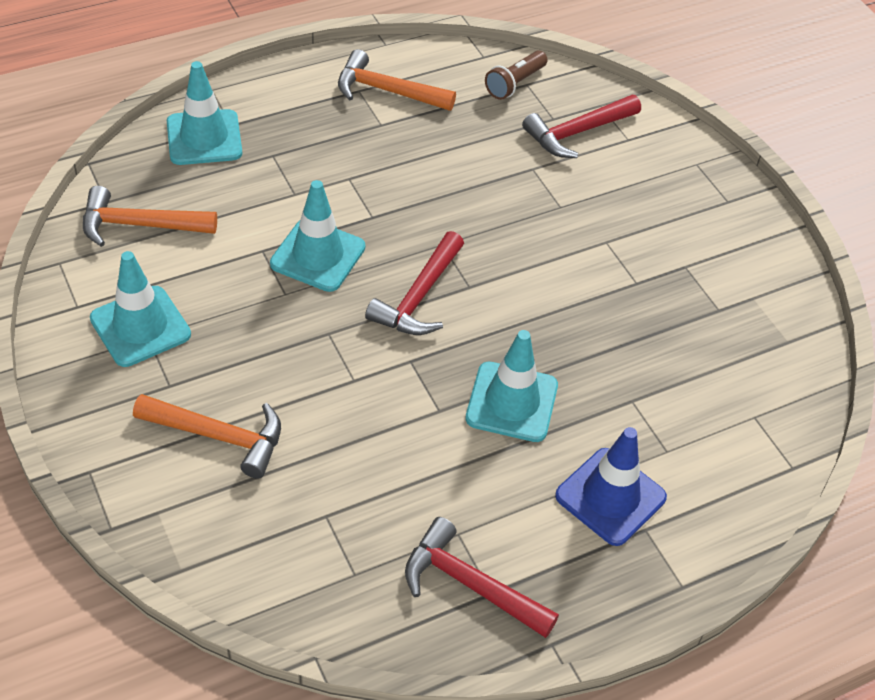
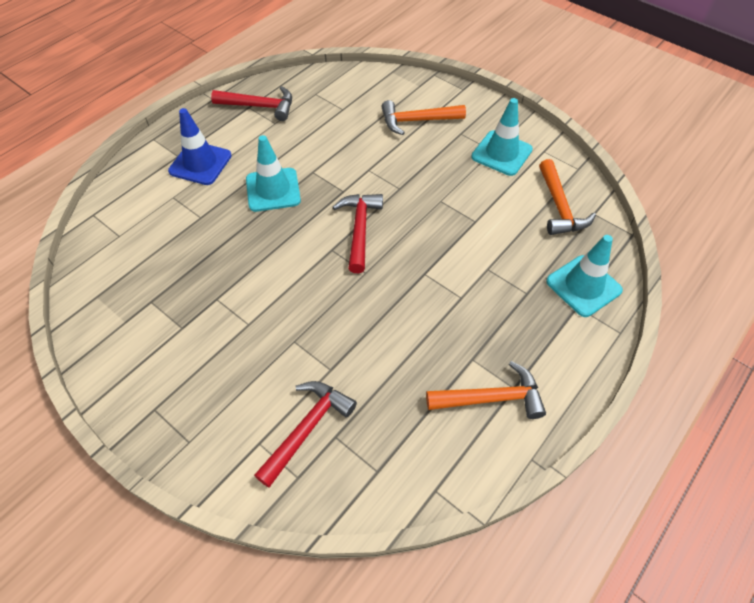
camera: 160 degrees right, 5 degrees up
orange hammer [83,186,217,247] -> orange hammer turned 105 degrees clockwise [539,159,596,235]
turquoise traffic cone [270,180,365,292] -> none
brown flashlight [485,50,547,100] -> none

